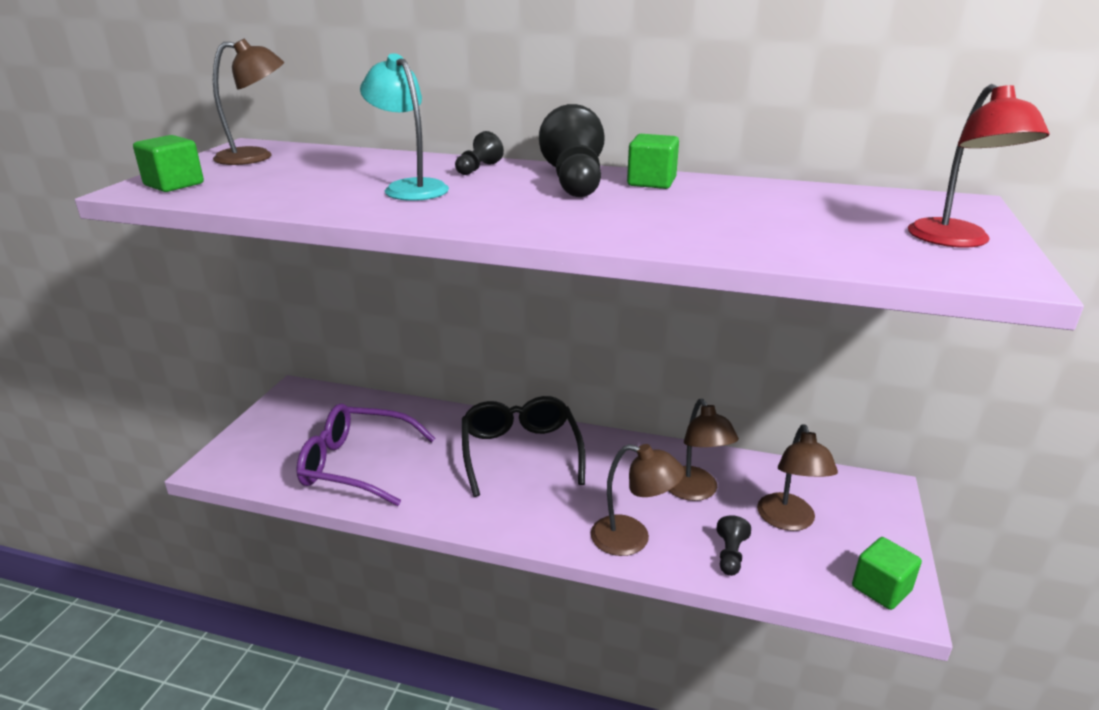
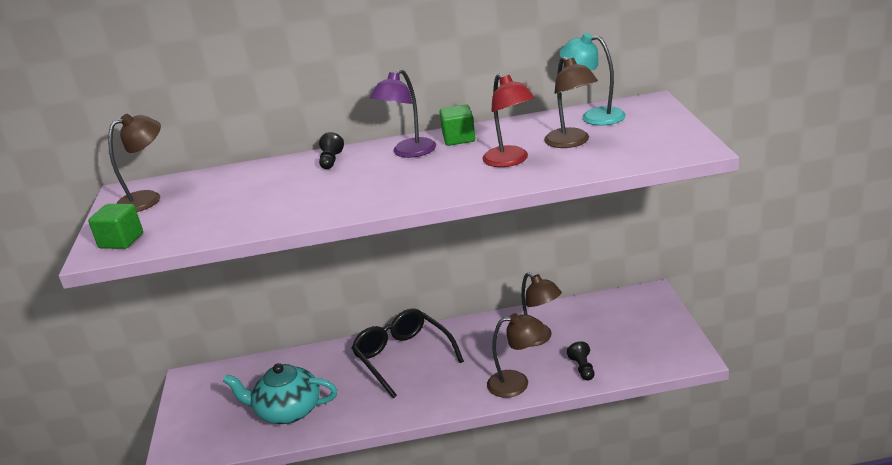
camera: 20 degrees left, 0 degrees up
purple glasses [296,403,435,506] -> turquoise teapot [223,363,337,424]
turquoise lamp [360,53,449,201] -> turquoise lamp moved to [559,33,626,125]
black pawn [539,104,605,197] -> purple lamp [370,69,436,158]
brown lamp [757,424,838,531] -> brown lamp moved to [544,56,598,148]
green cube [852,537,922,610] -> none
red lamp [908,84,1049,248] -> red lamp moved to [482,73,535,167]

